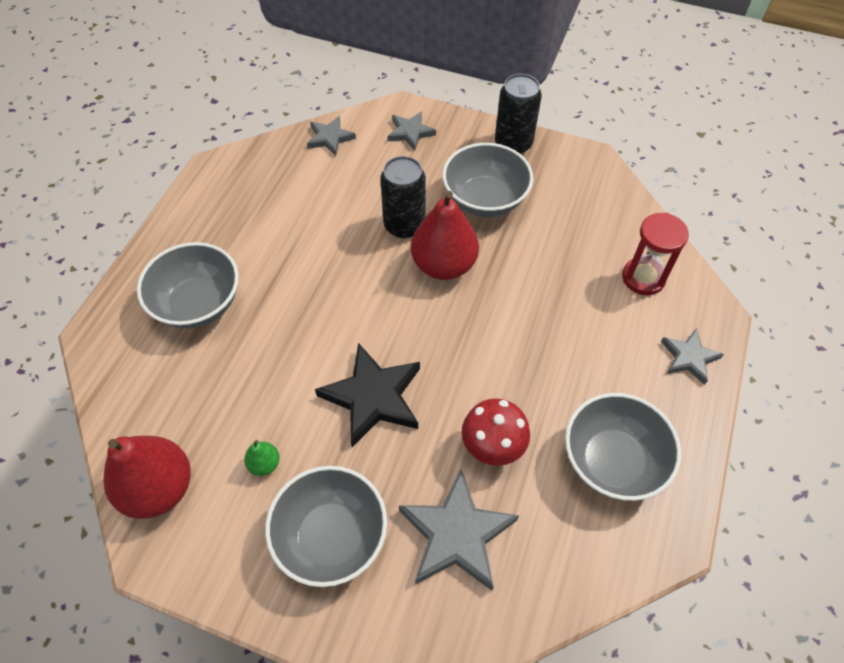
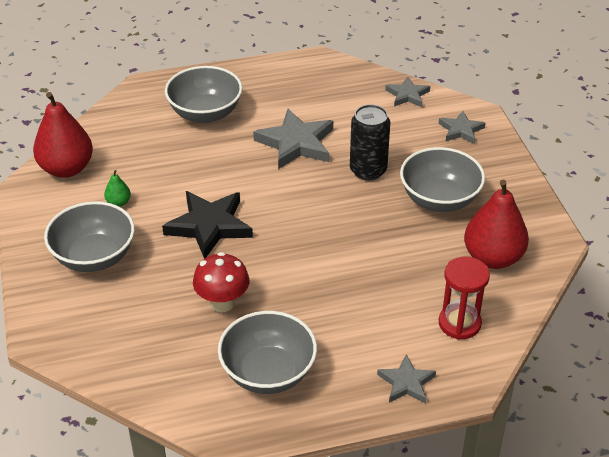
camera: 55 degrees right, 15 degrees down
grey star [399,470,519,591] -> grey star moved to [253,109,333,169]
red pear [411,191,479,280] -> red pear moved to [464,180,529,269]
black can [495,74,542,154] -> none

